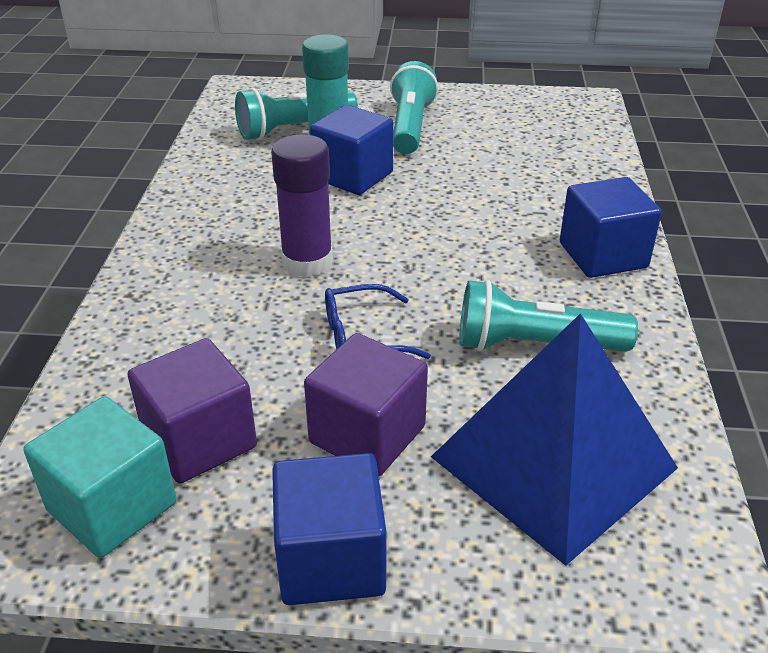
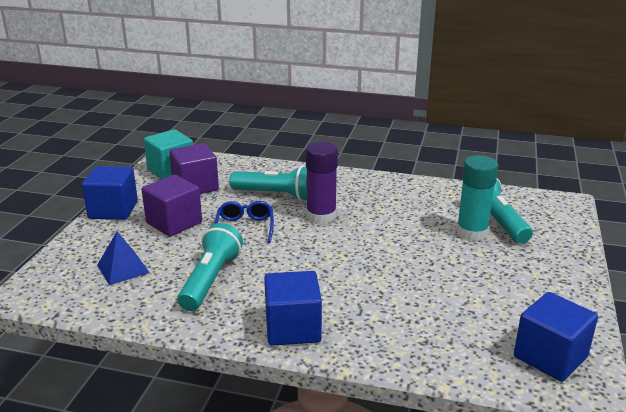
camera: 100 degrees right, 10 degrees down
blue cube [310,105,394,195] -> blue cube moved to [514,292,598,382]
turquoise flashlight [390,61,438,154] -> turquoise flashlight moved to [230,165,307,201]
blue pyramid [431,313,678,566] -> blue pyramid [97,231,150,285], size x0.46

